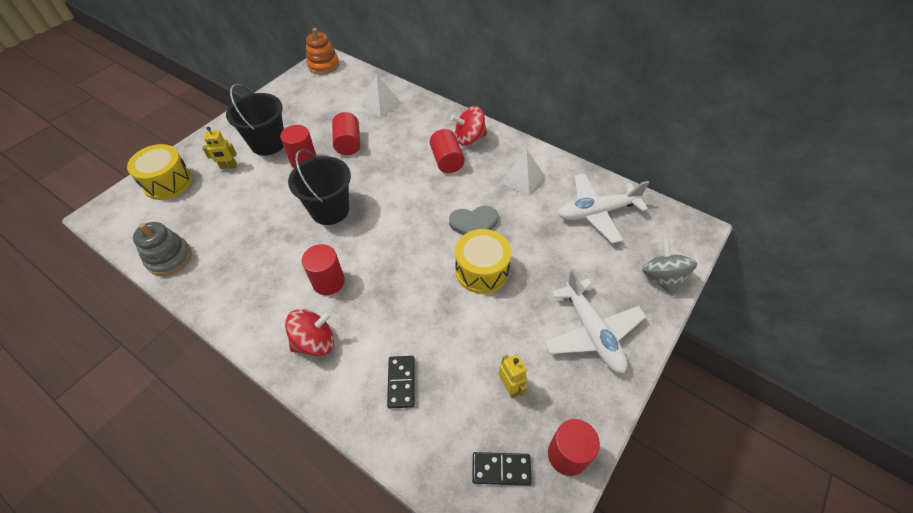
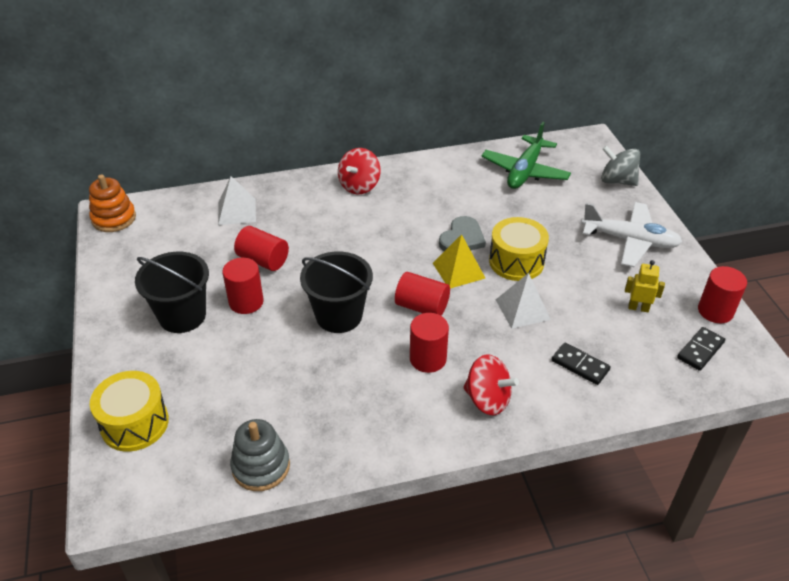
camera: 50 degrees left, 10 degrees down
yellow robot [202,127,237,169] -> none
red spinning top [285,309,334,356] -> red spinning top turned 105 degrees clockwise [463,354,519,415]
red cylinder [430,129,465,173] -> red cylinder moved to [395,272,450,316]
white pyramid [500,149,545,196] -> white pyramid moved to [496,273,551,329]
white plane [558,173,649,243] -> green plane [481,122,571,189]
none -> yellow pyramid [433,234,486,288]

